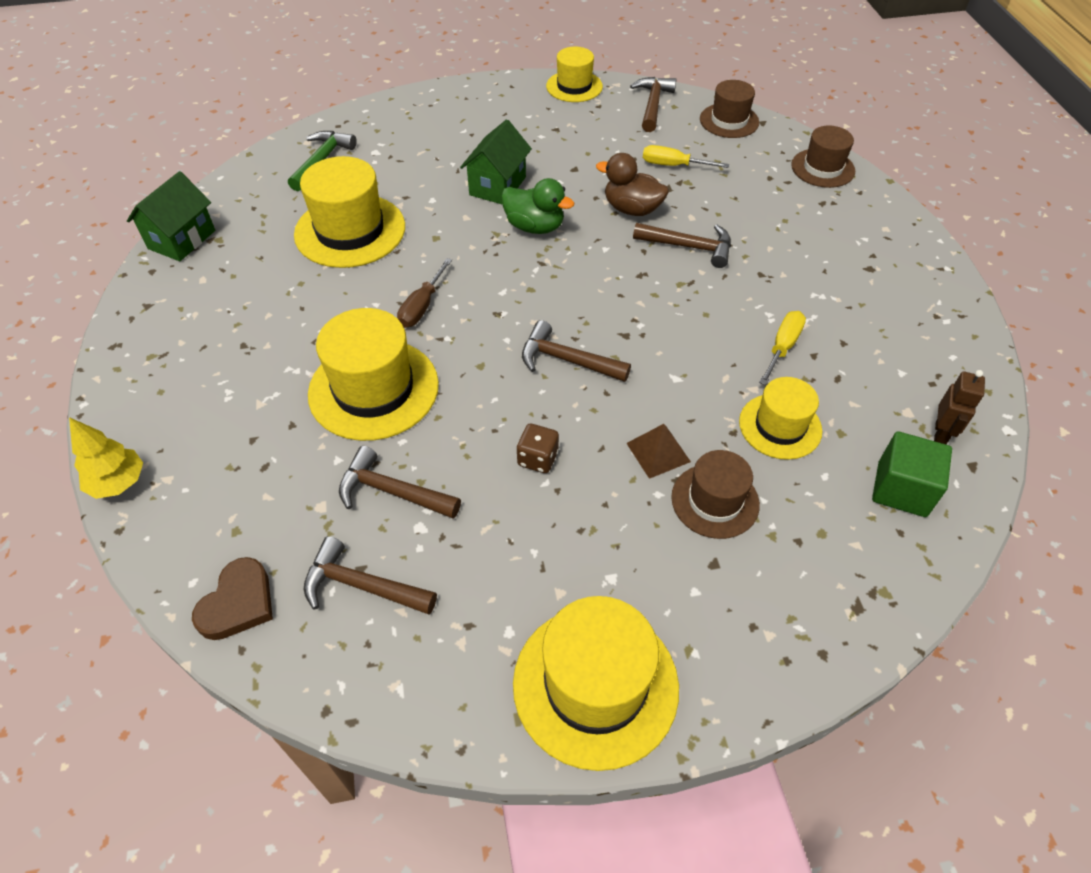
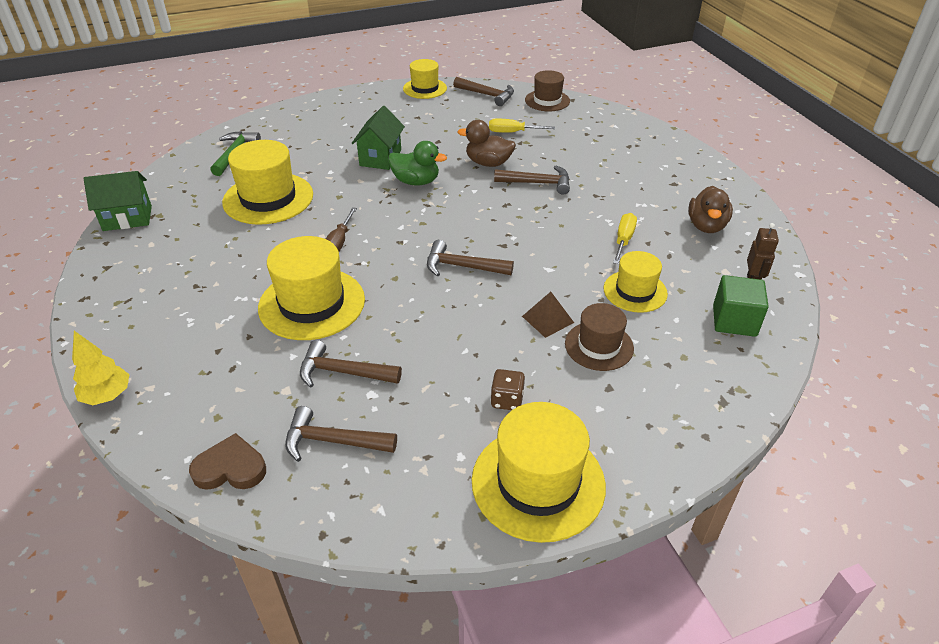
camera: 10 degrees left, 10 degrees down
green house [127,171,215,261] -> green house turned 60 degrees clockwise [84,171,152,231]
brown heart [192,557,273,640] -> brown heart turned 105 degrees counterclockwise [189,433,266,490]
brown dice [517,424,559,473] -> brown dice moved to [491,369,525,410]
brown hammer [630,77,677,132] -> brown hammer turned 120 degrees clockwise [453,77,514,106]
brown hat [791,125,855,188] -> none
none -> brown duck [688,186,733,233]

